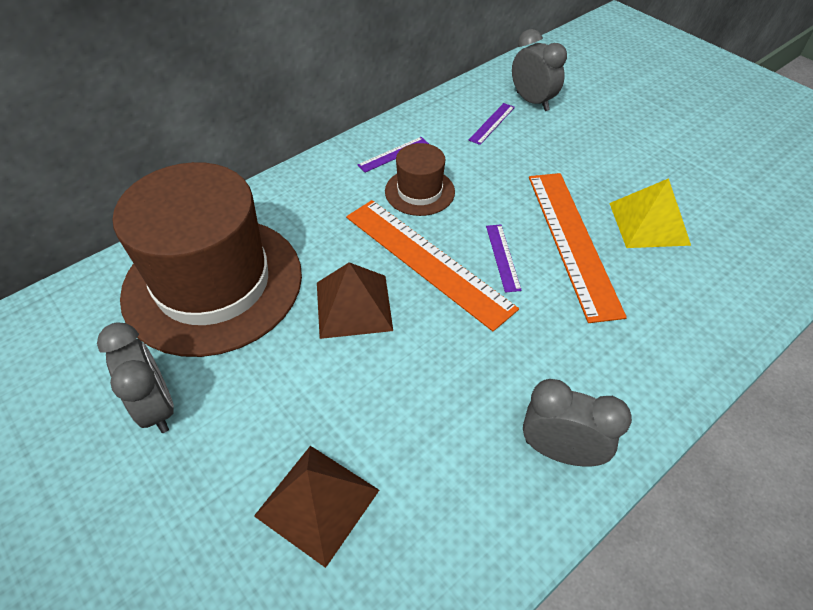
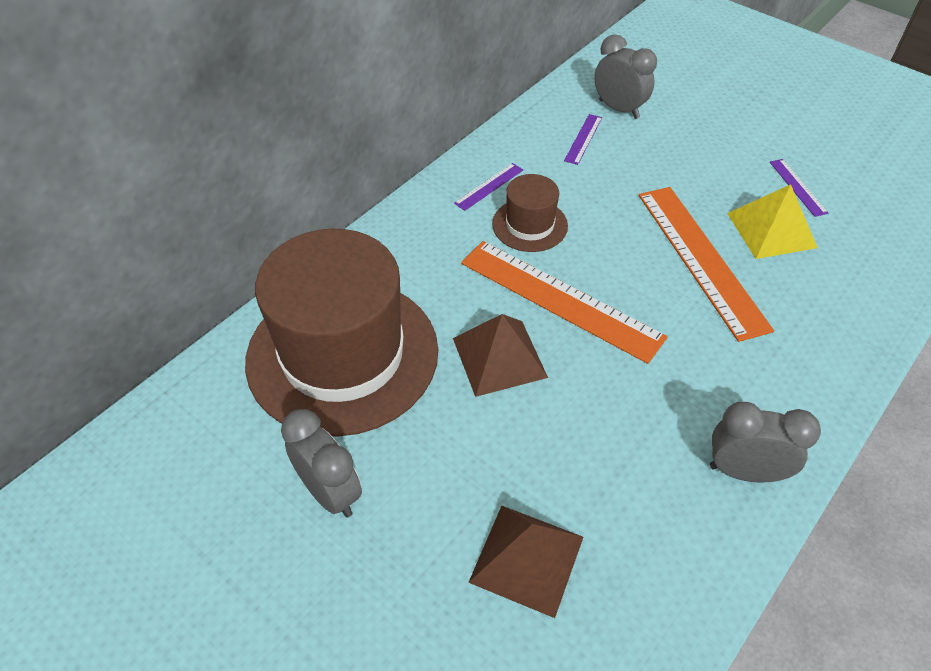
camera: 10 degrees left, 0 degrees up
purple ruler [486,224,522,293] -> purple ruler moved to [770,159,828,217]

